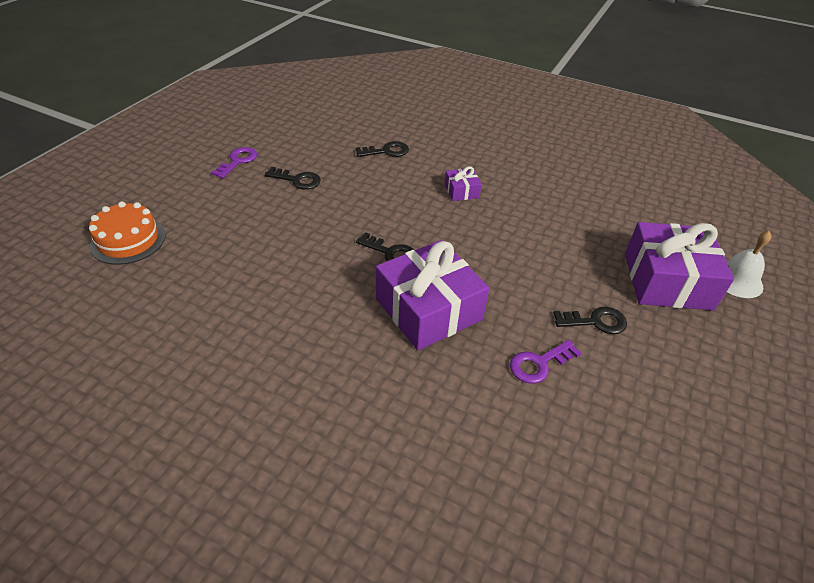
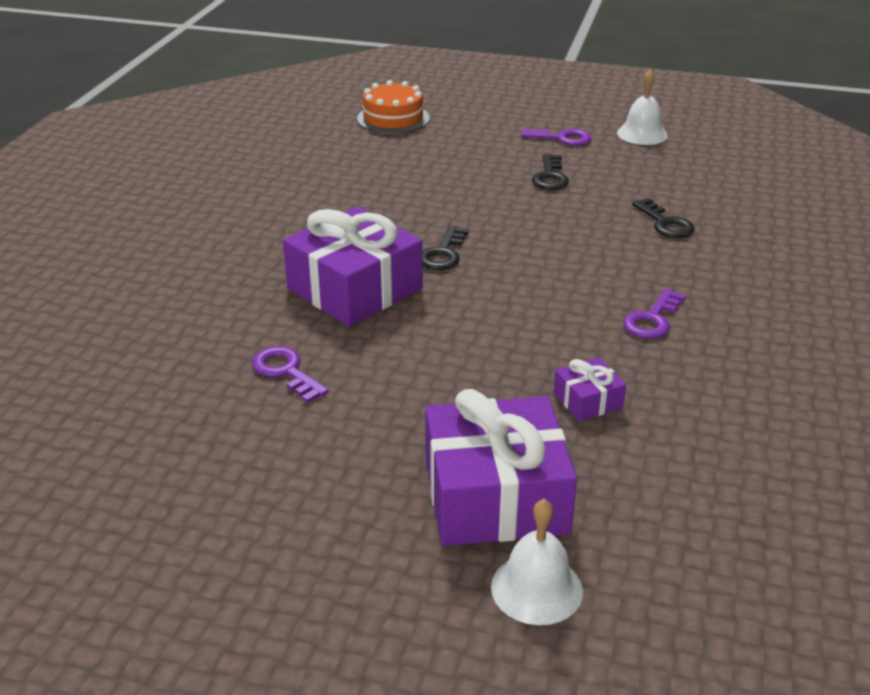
camera: 80 degrees right, 10 degrees down
purple gift [445,166,482,201] -> purple gift moved to [553,357,626,422]
black key [554,307,627,334] -> none
none -> white bell [617,69,668,145]
none -> purple key [623,289,686,339]

